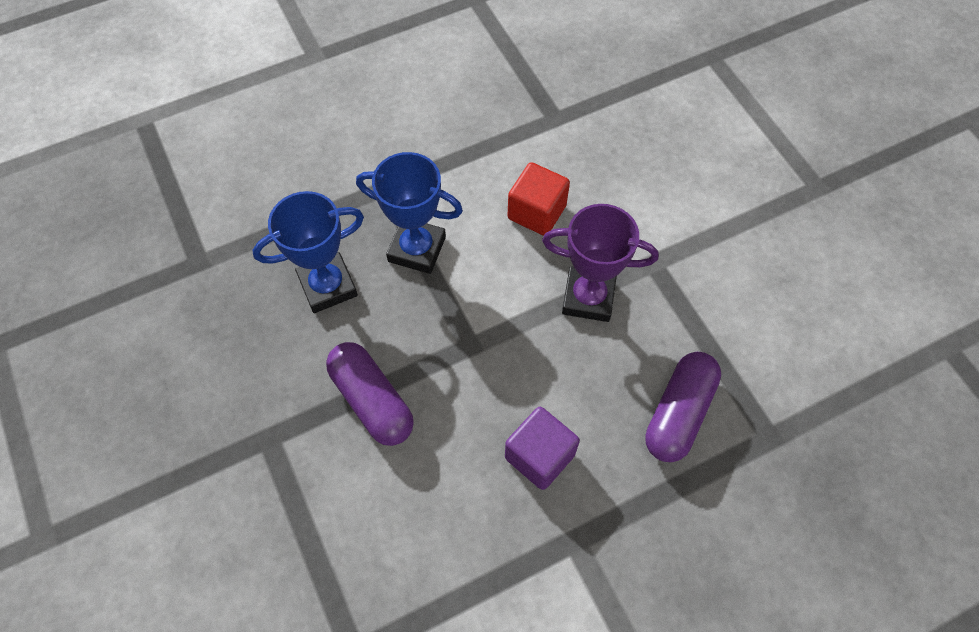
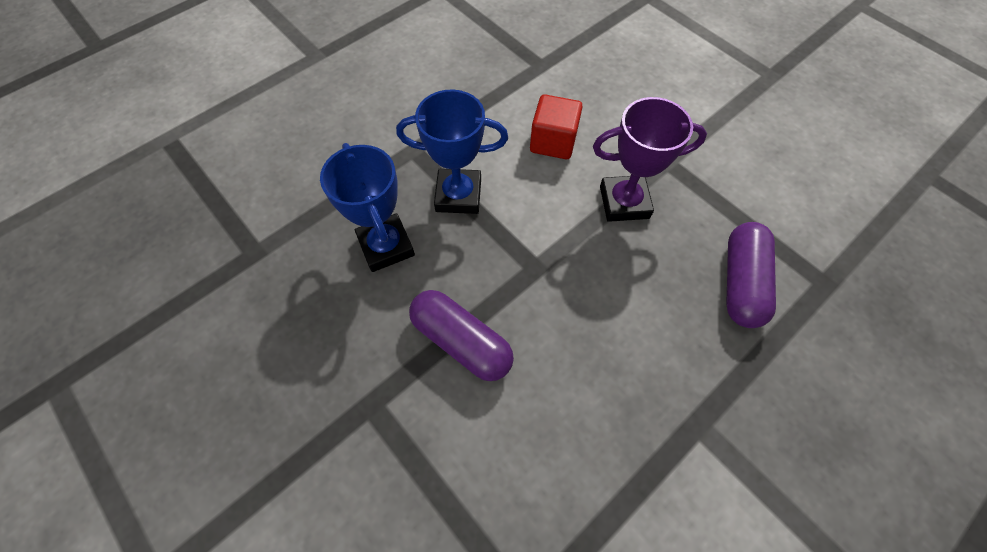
camera: 15 degrees left, 0 degrees up
blue trophy [252,191,364,313] -> blue trophy turned 75 degrees counterclockwise [320,143,415,272]
purple cube [505,407,580,490] -> none

